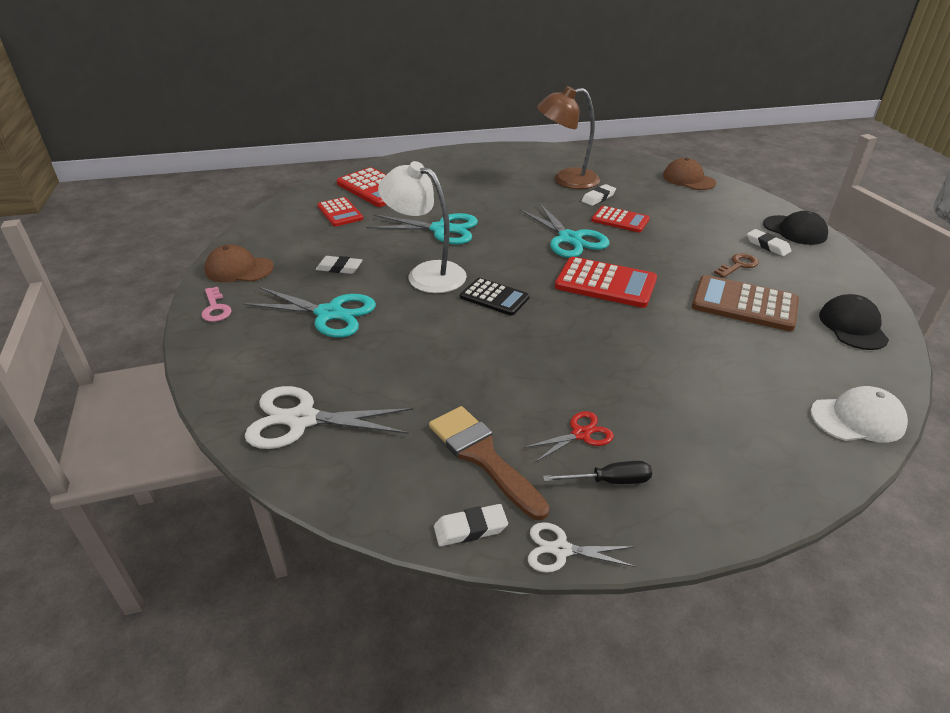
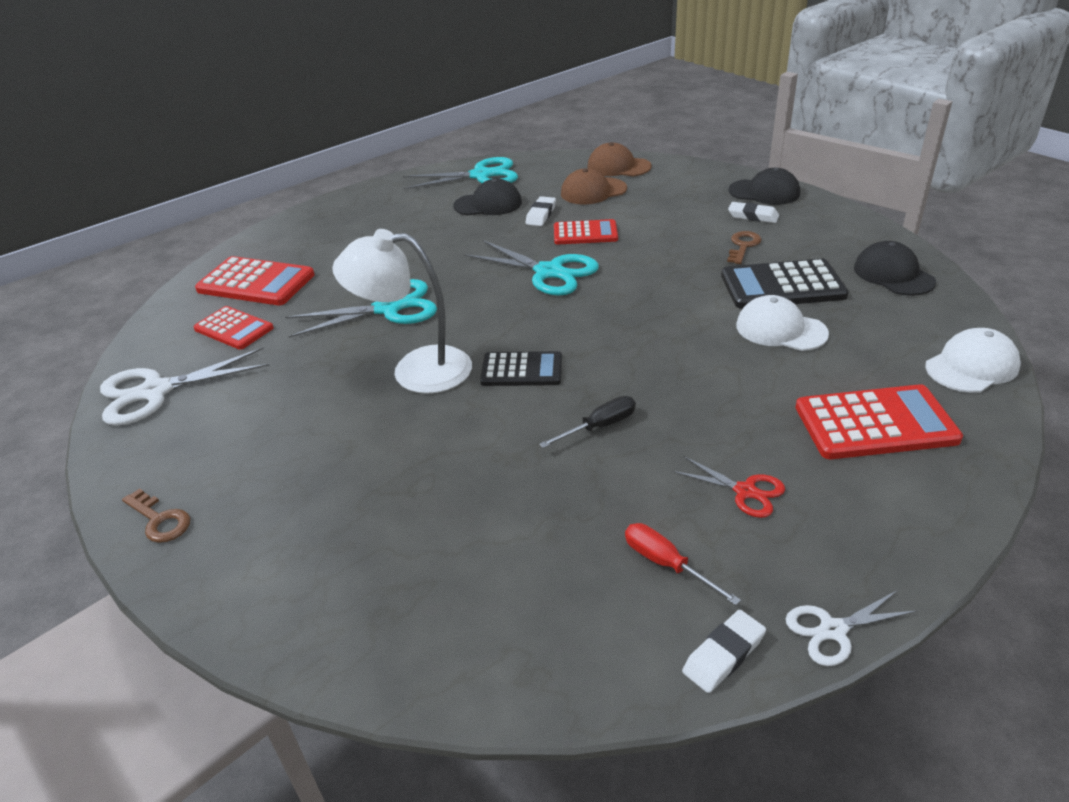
camera: 25 degrees left, 0 degrees up
pink key [201,287,232,322] -> brown key [122,488,190,543]
brown cap [205,244,274,282] -> brown cap moved to [561,168,627,205]
turquoise scissors [243,287,376,337] -> turquoise scissors moved to [403,157,518,189]
white scissors [245,386,413,449] -> white scissors moved to [100,347,270,425]
white eraser [316,256,362,274] -> none
brown brush [429,406,549,520] -> red screwdriver [625,523,741,606]
red scissors [524,411,614,462] -> red scissors turned 90 degrees clockwise [672,456,785,518]
brown lamp [537,86,600,189] -> black cap [453,179,522,215]
black screwdriver [543,461,652,484] -> black screwdriver moved to [539,396,636,448]
red calculator [555,257,657,308] -> red calculator moved to [795,384,963,459]
brown calculator [692,275,799,331] -> black calculator [721,259,849,309]
none -> white cap [736,295,829,351]

